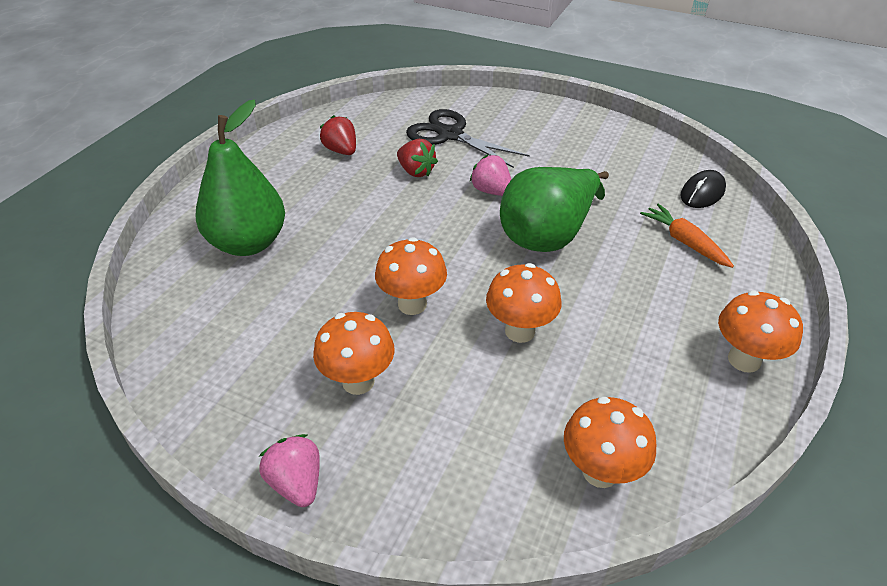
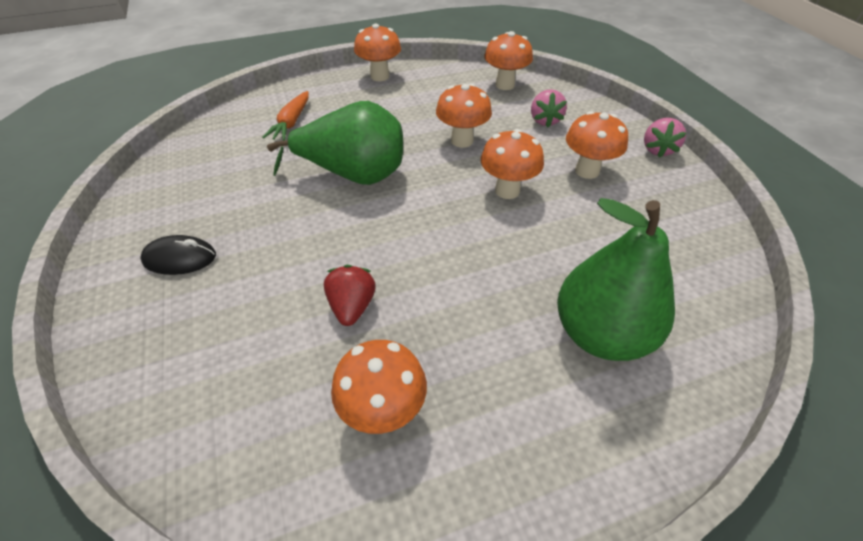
camera: 135 degrees left, 5 degrees up
red strawberry [320,115,356,155] -> orange mushroom [331,340,427,434]
black scissors [406,109,530,168] -> none
pink strawberry [470,154,512,196] -> pink strawberry moved to [531,89,567,127]
black mouse [680,170,726,208] -> black mouse moved to [140,235,216,275]

